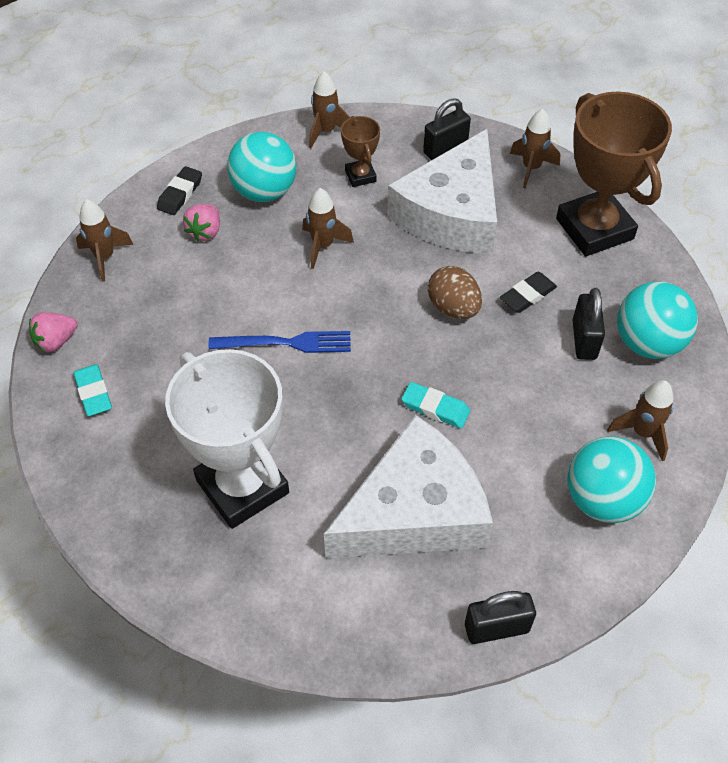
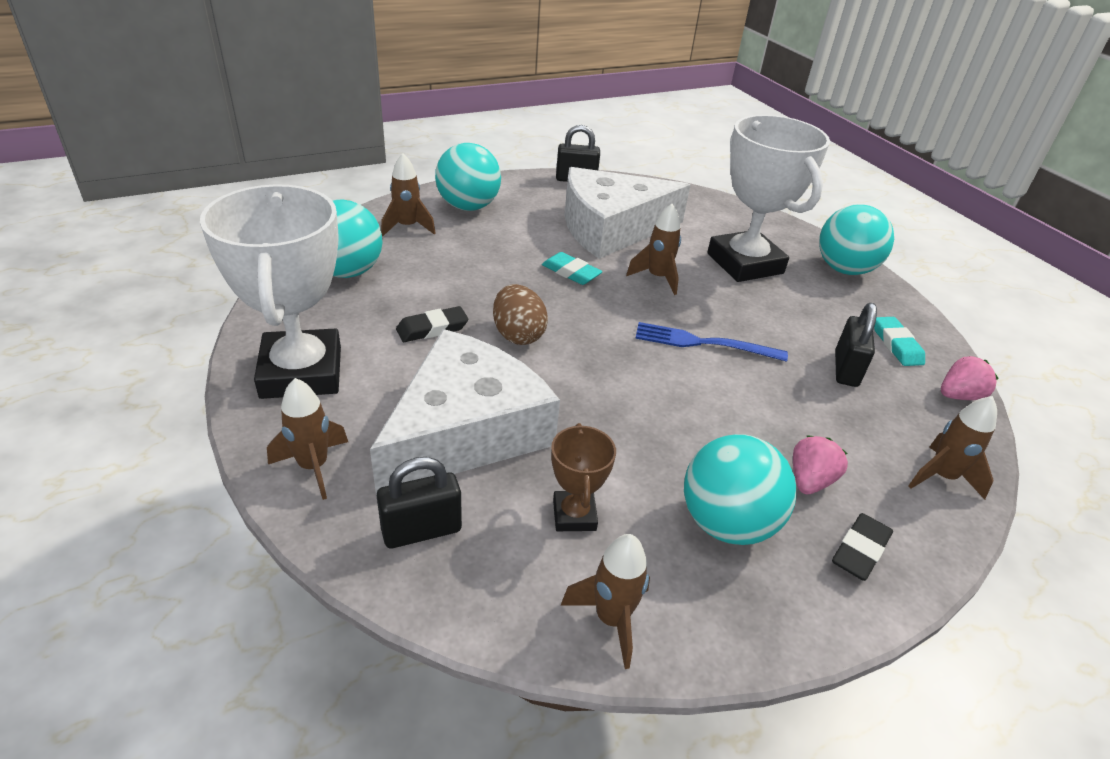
camera: 170 degrees left, 15 degrees down
brown rocket [302,188,354,269] -> brown rocket moved to [626,204,681,295]
brown trophy [556,92,672,256] -> white trophy [200,184,341,399]
black padlock [573,288,605,360] -> black padlock moved to [835,303,877,387]
none -> turquoise ball [819,204,894,275]

